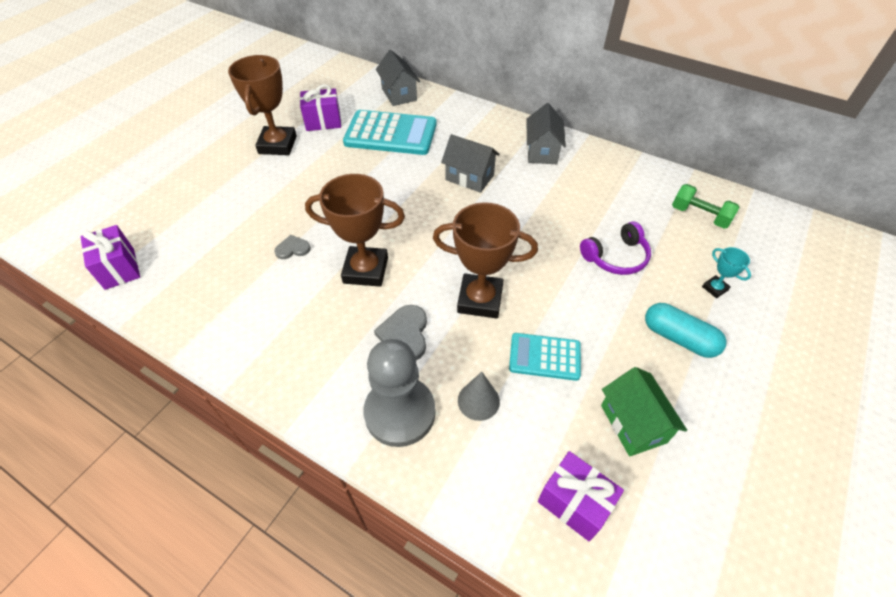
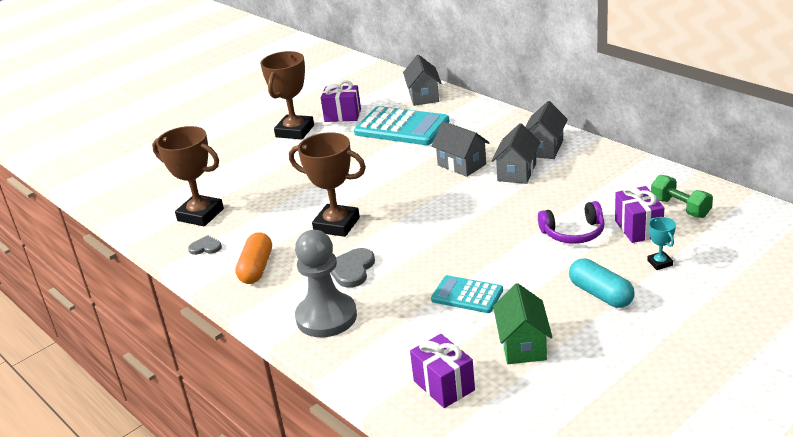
camera: 20 degrees right, 20 degrees down
purple gift [81,225,140,290] -> purple gift moved to [615,185,664,243]
grey heart [274,235,311,259] -> grey heart moved to [188,235,222,255]
brown trophy [433,202,538,319] -> brown trophy moved to [152,126,224,226]
grey cone [458,372,500,421] -> none
none -> orange capsule [235,232,272,284]
none -> grey house [491,123,540,184]

